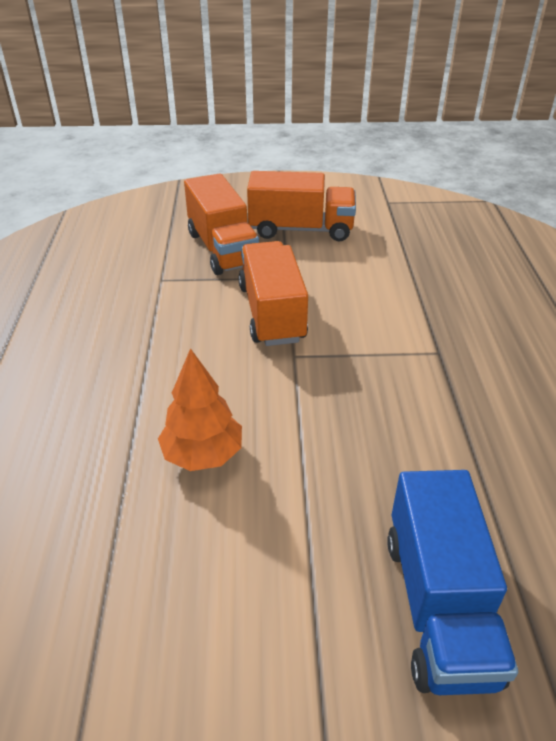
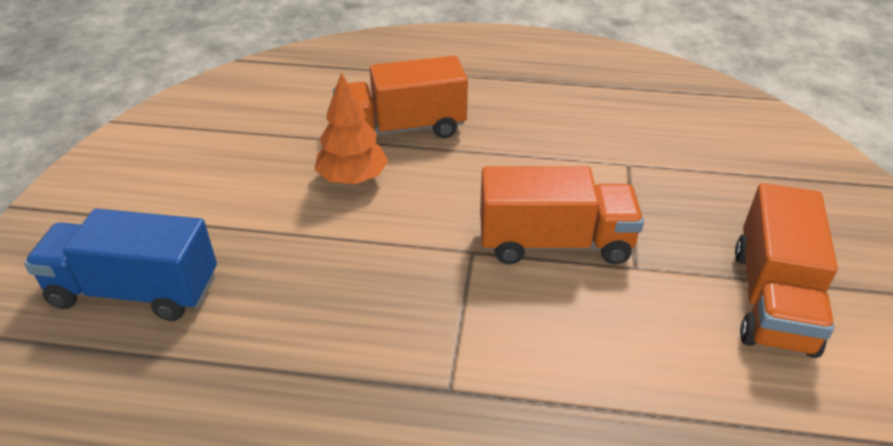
camera: 100 degrees right, 0 degrees up
orange truck [184,173,259,275] -> orange truck moved to [333,56,468,138]

